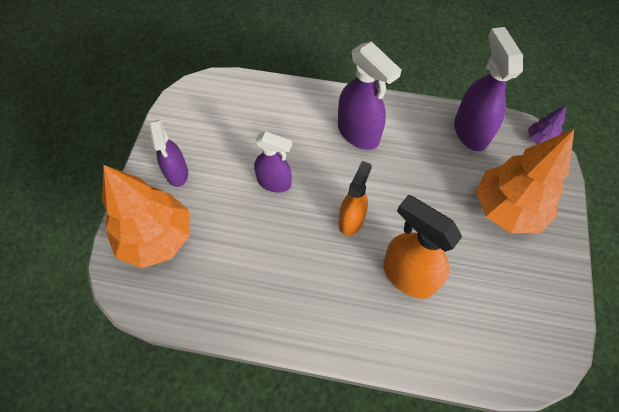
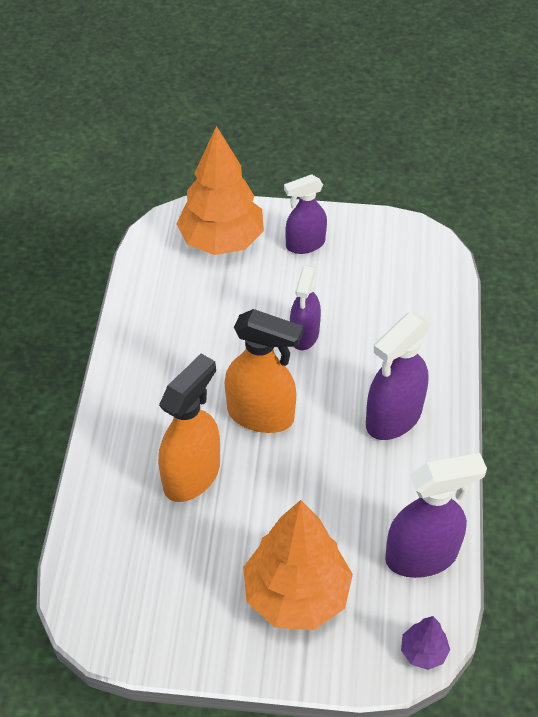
camera: 85 degrees right, 10 degrees down
orange spray bottle [339,161,372,236] -> orange spray bottle [225,309,303,433], size x1.50

